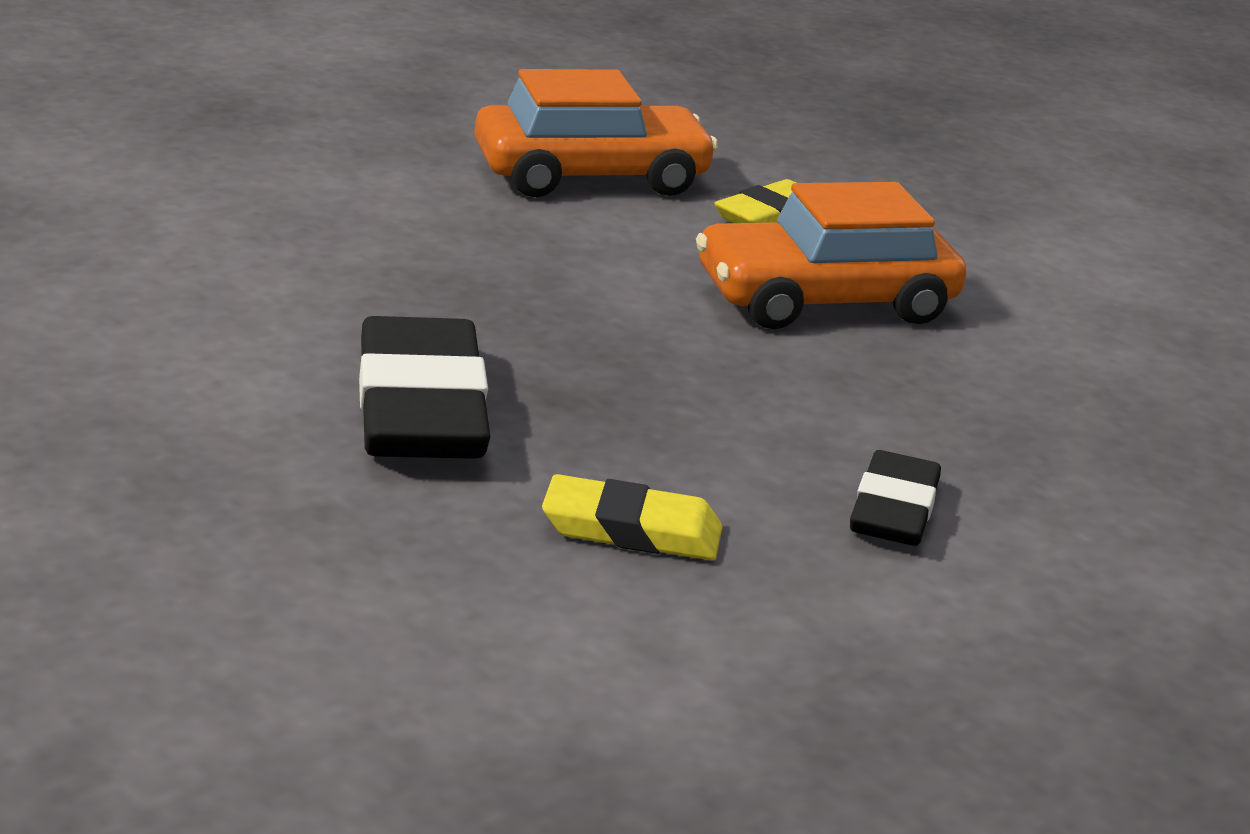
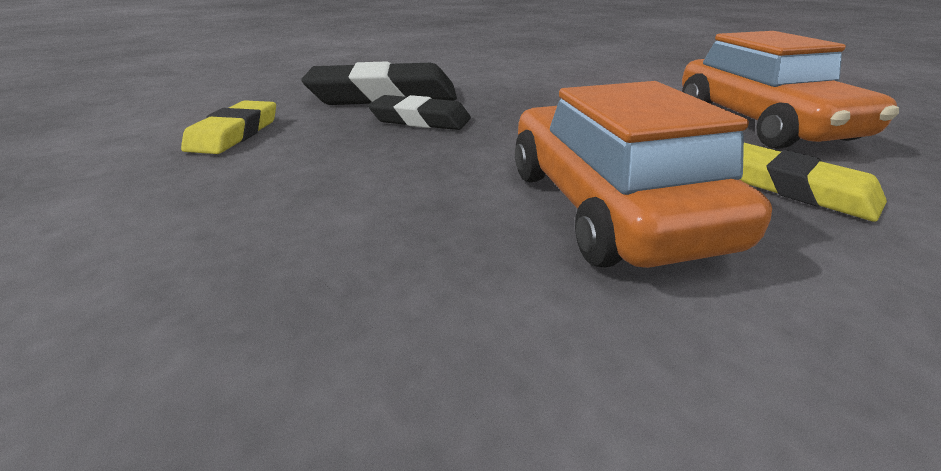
camera: 95 degrees right, 5 degrees up
black eraser [850,450,941,546] -> black eraser moved to [368,95,471,130]

